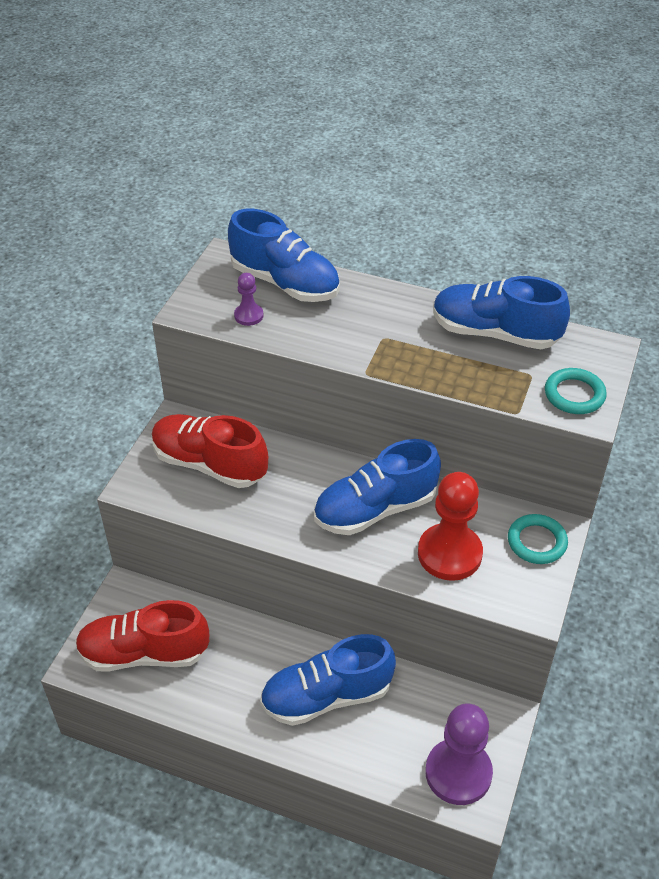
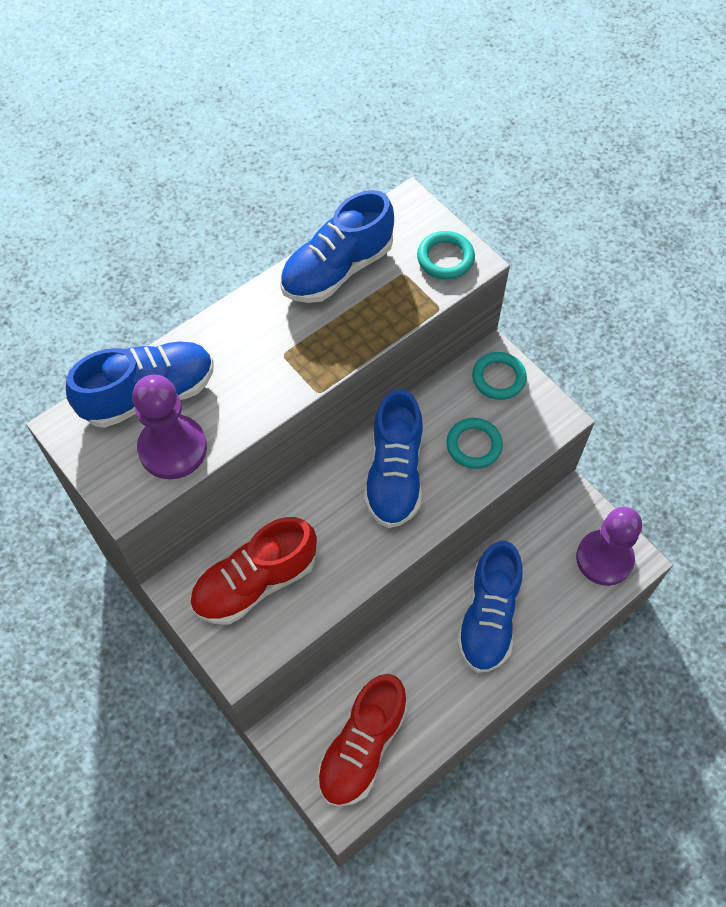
camera: 60 degrees left, 15 degrees up
purple pawn [234,273,264,326] -> purple pawn [132,375,207,479], size x2.08
red pawn [418,472,483,581] -> turquoise ring [446,418,503,469]

